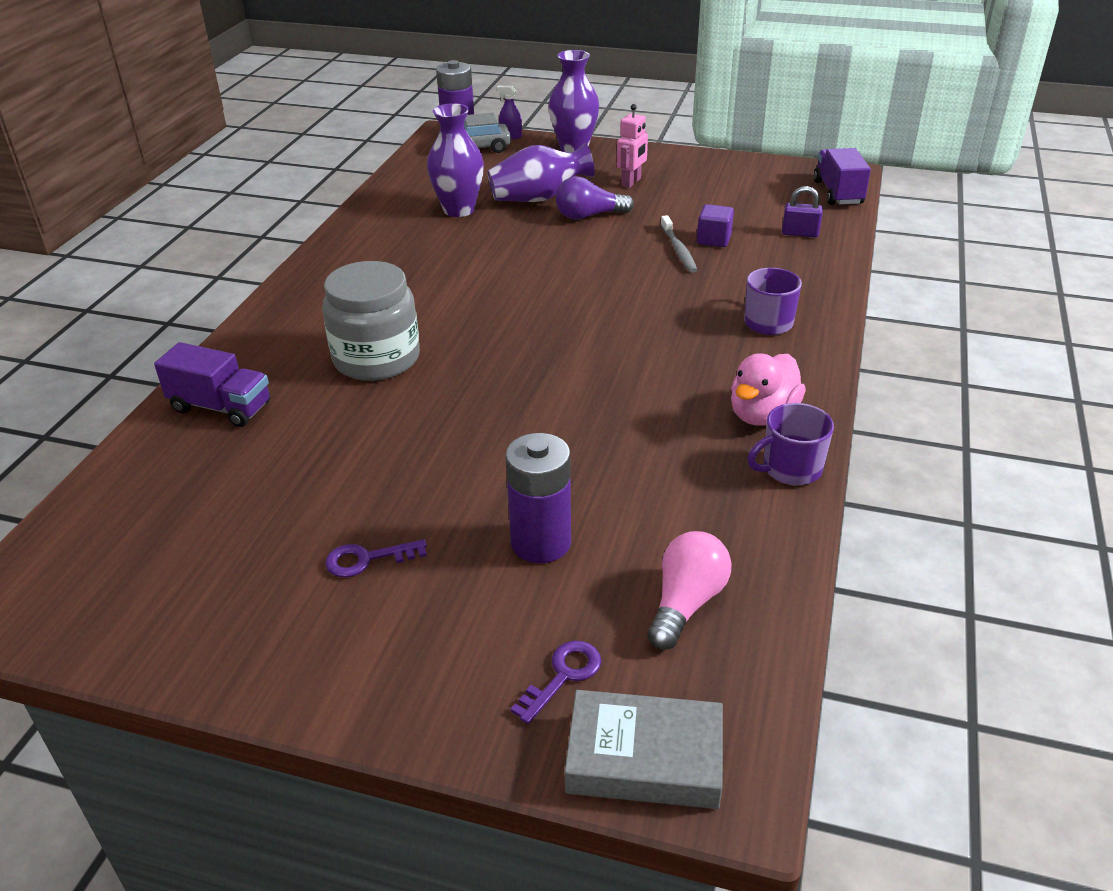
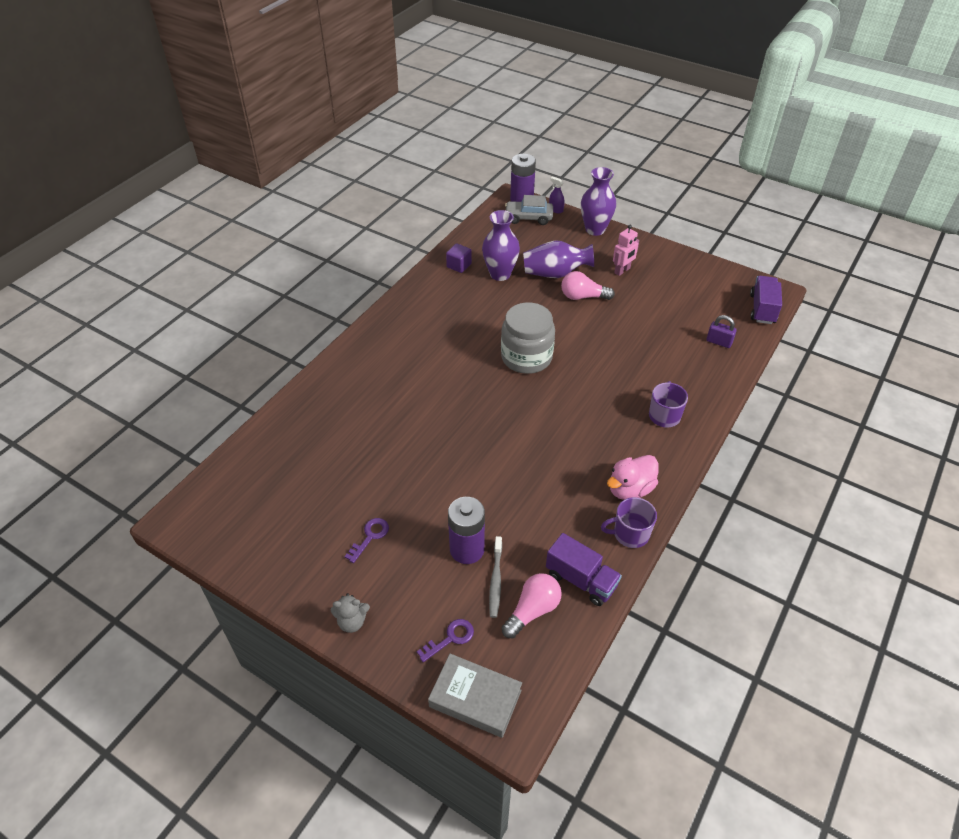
camera: 15 degrees right, 10 degrees up
purple truck [154,342,270,427] -> purple truck moved to [546,533,622,606]
grey jar [322,261,420,381] -> grey jar moved to [501,302,555,374]
purple key [325,539,427,577] -> purple key turned 120 degrees clockwise [345,518,389,563]
purple light bulb [555,176,634,220] -> pink light bulb [561,271,615,300]
grey toothbrush [661,215,697,273] -> grey toothbrush moved to [489,536,502,618]
purple cube [697,204,734,247] -> purple cube moved to [446,244,472,273]
none -> grey teddy bear [331,593,370,633]

